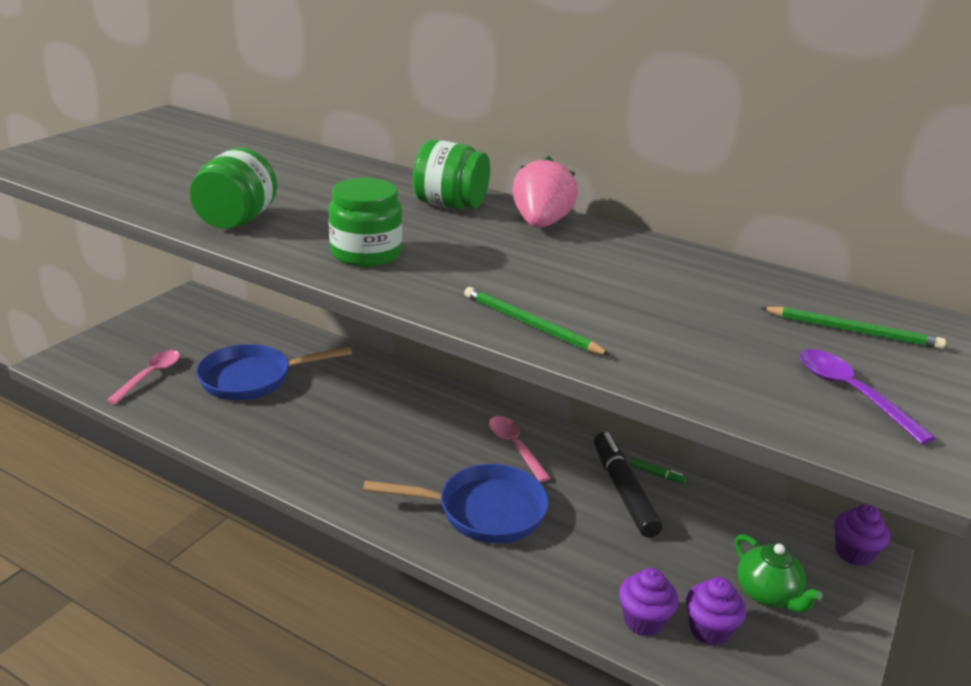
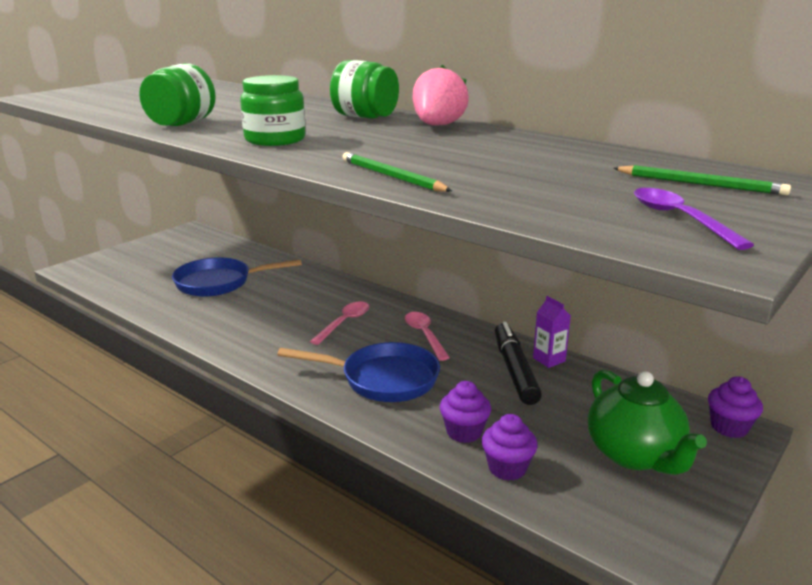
camera: 10 degrees right, 5 degrees down
pink spoon [107,350,180,404] -> pink spoon moved to [310,301,369,345]
green marker [630,458,686,484] -> purple carton [533,296,571,368]
purple cupcake [686,577,746,646] -> purple cupcake moved to [440,381,491,443]
green teapot [735,534,823,613] -> green teapot [588,370,707,475], size x1.53

